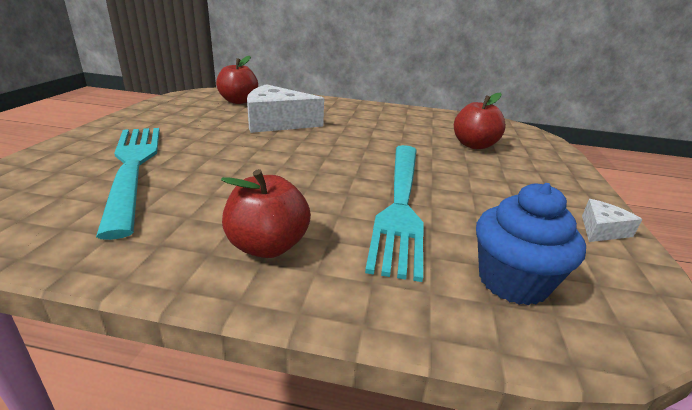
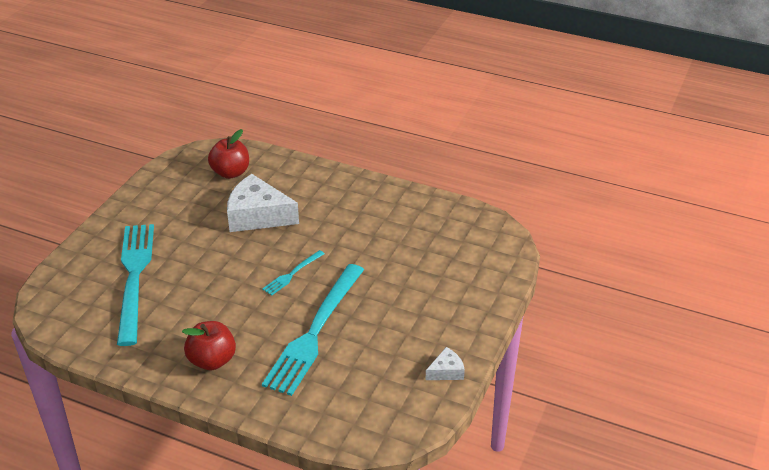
camera: 15 degrees right, 10 degrees up
red apple [454,93,506,149] -> none
blue cupcake [476,183,586,306] -> none
none -> turquoise fork [262,250,324,295]

